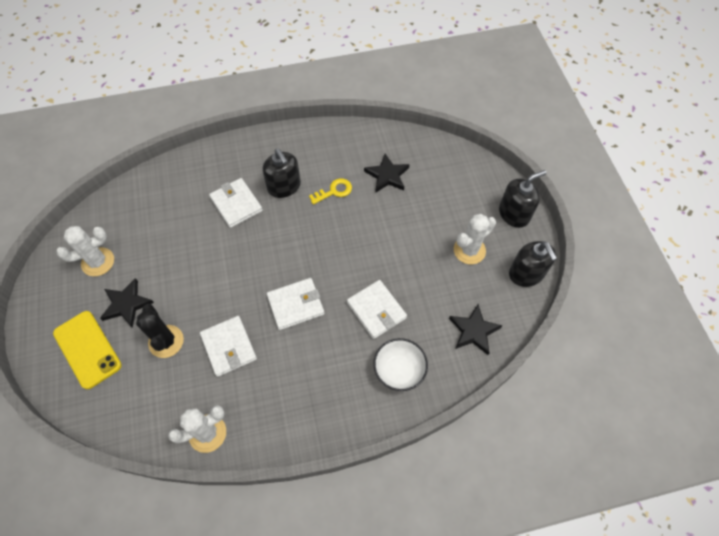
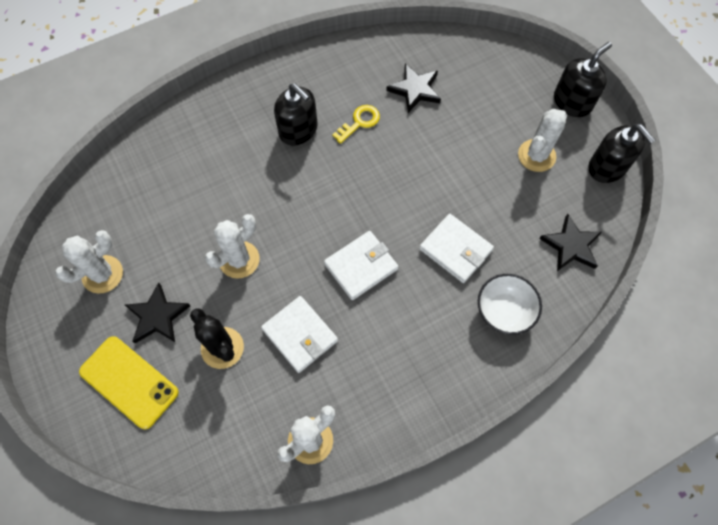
camera: 15 degrees left, 5 degrees up
white wallet [209,178,263,228] -> none
none -> white cactus [205,214,260,279]

